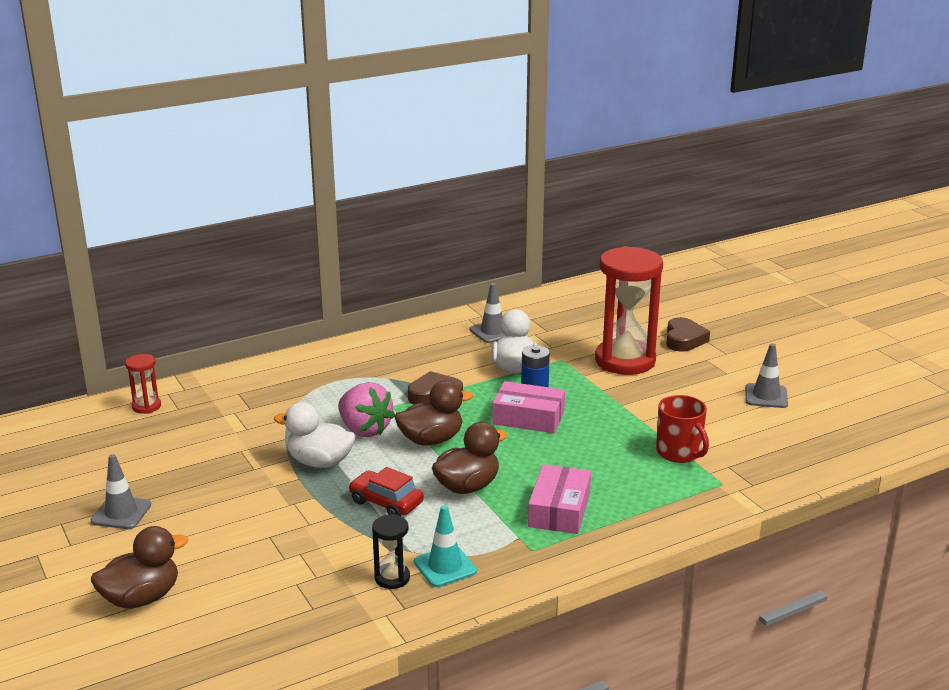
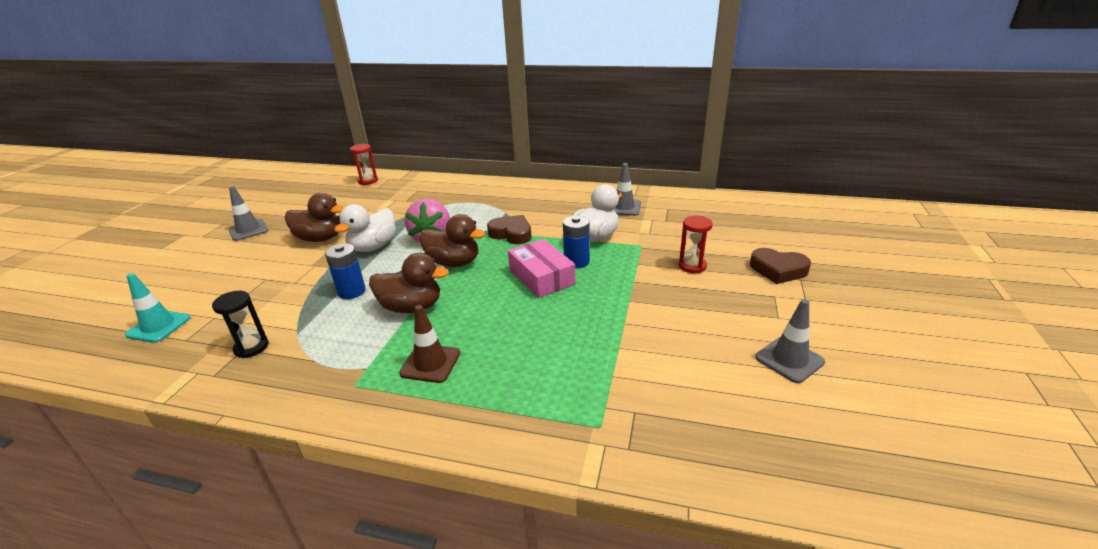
camera: 45 degrees right, 5 degrees up
brown duck [91,526,188,609] -> brown duck moved to [285,193,344,242]
white duck [274,402,356,468] -> white duck turned 120 degrees counterclockwise [334,204,396,252]
red car [349,467,423,516] -> blue battery [325,243,366,299]
turquoise traffic cone [414,505,477,587] -> turquoise traffic cone moved to [125,273,191,343]
pink box [528,464,591,534] -> brown traffic cone [399,305,460,383]
red hourglass [595,246,663,375] -> red hourglass [679,216,713,273], size x0.44
red mug [656,395,709,463] -> none
brown heart [667,317,710,351] -> brown heart turned 60 degrees clockwise [750,248,811,284]

